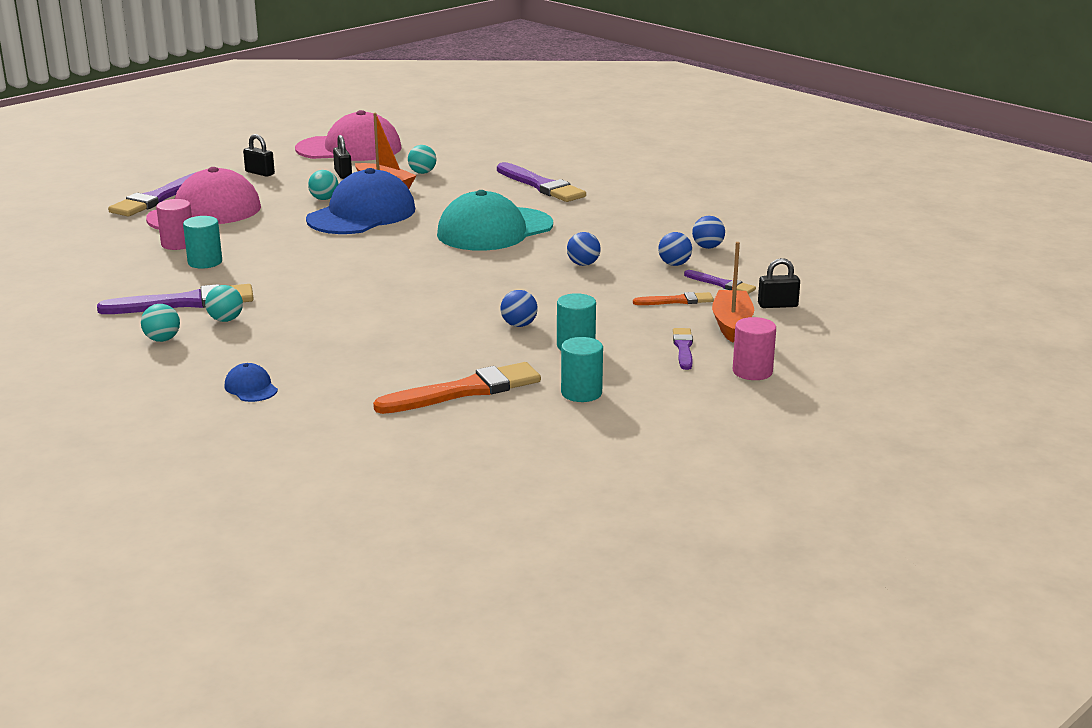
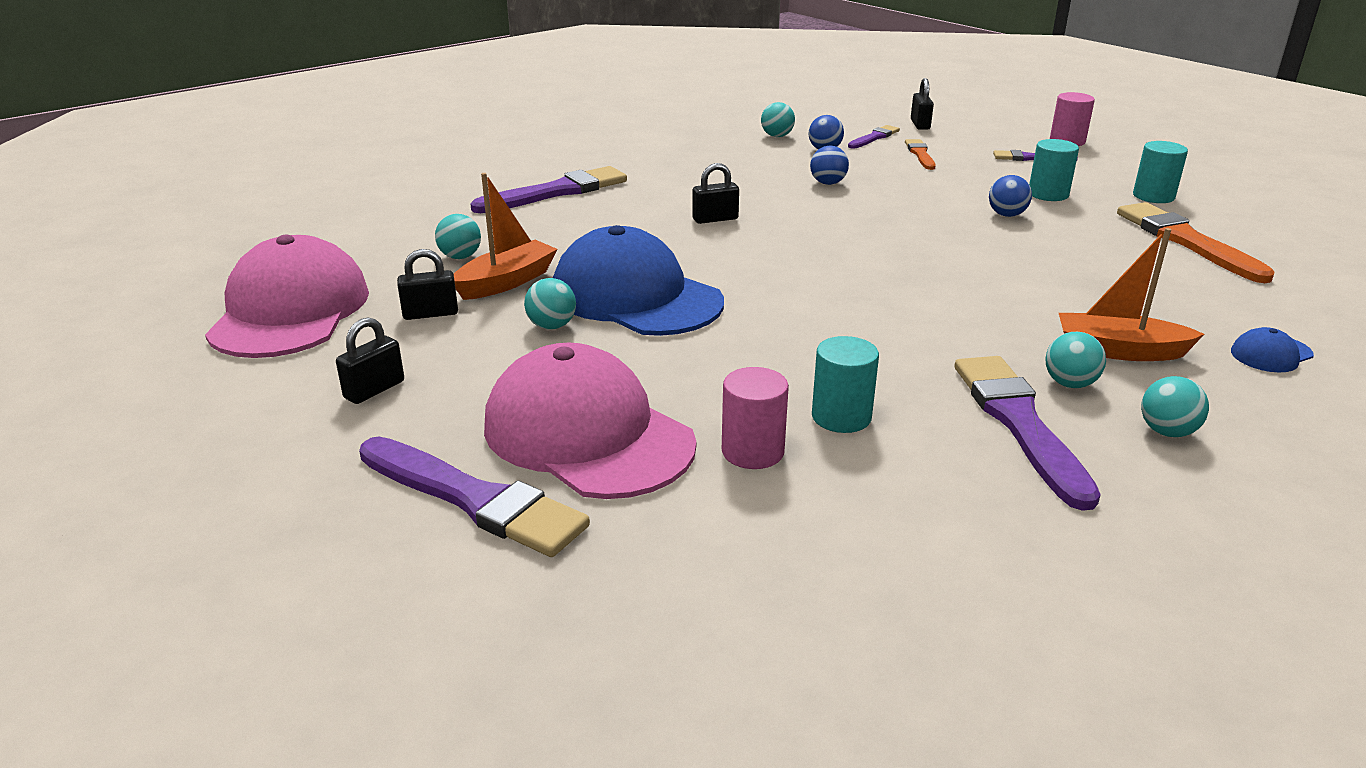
camera: 85 degrees left, 5 degrees up
turquoise cap [437,190,553,251] -> black padlock [692,163,739,224]
blue ball [692,216,725,249] -> turquoise ball [761,102,795,137]
orange boat [712,242,754,342] -> orange boat moved to [1059,228,1204,361]

